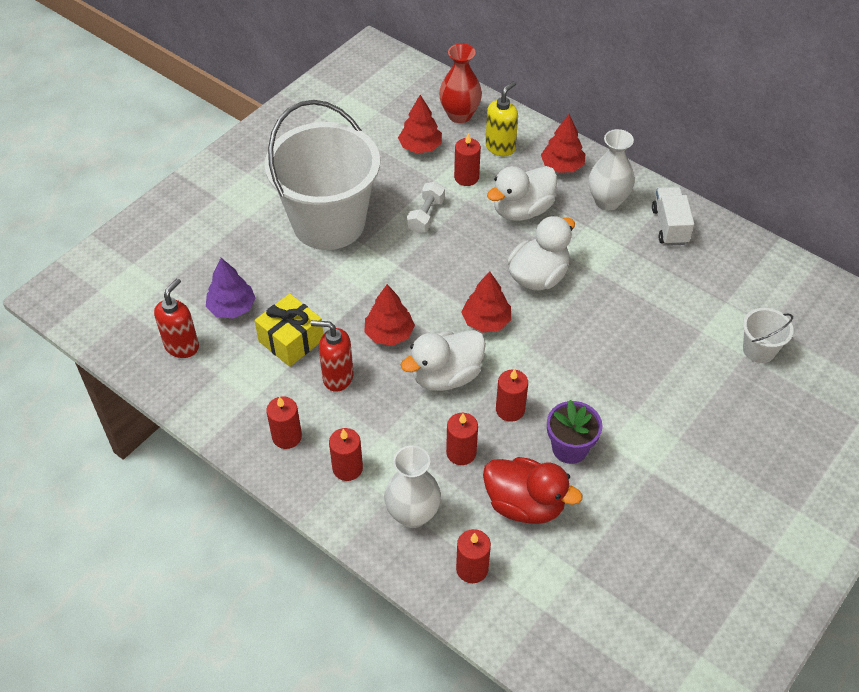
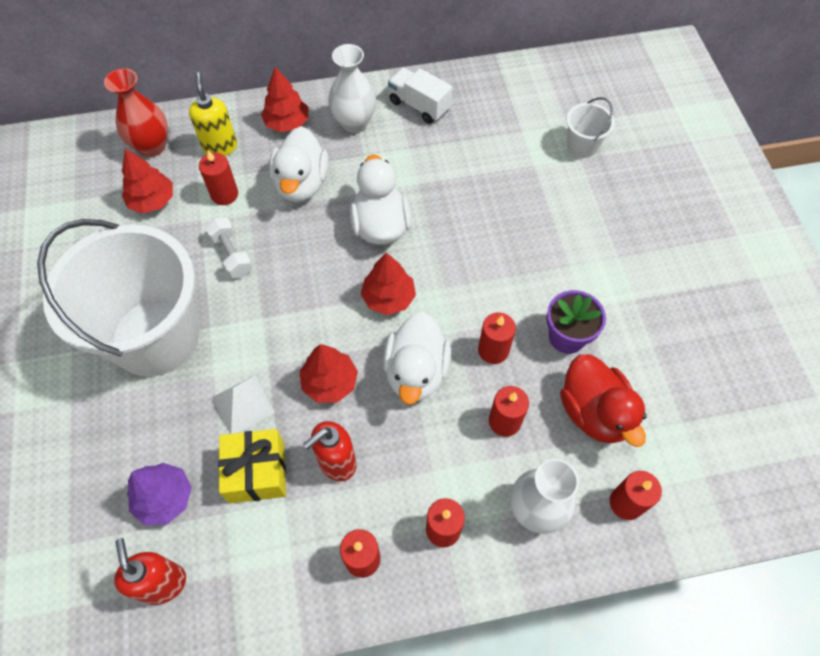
camera: 50 degrees left, 10 degrees up
red duck [483,457,582,524] -> red duck turned 90 degrees clockwise [560,354,646,447]
none -> white pyramid [212,375,275,434]

